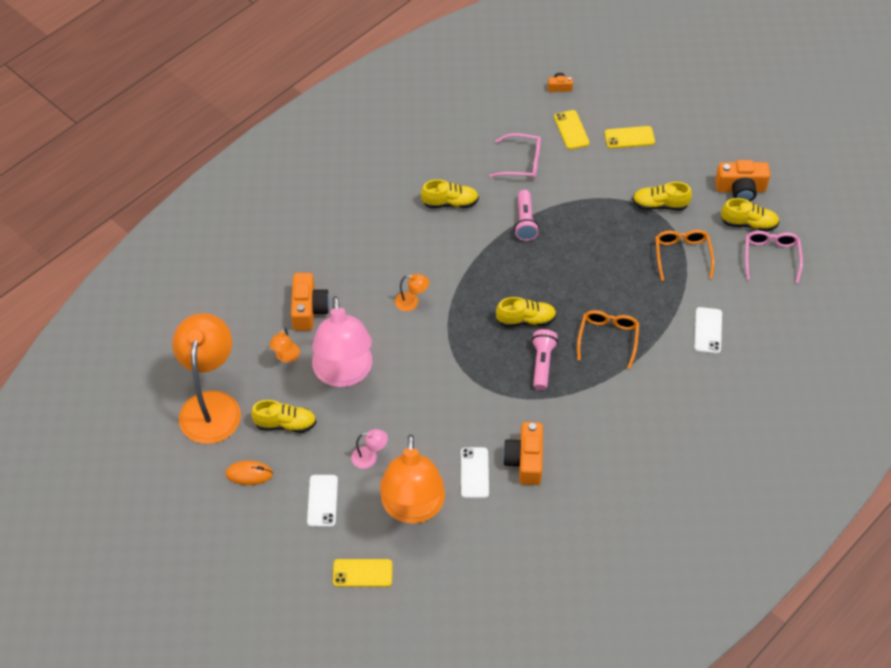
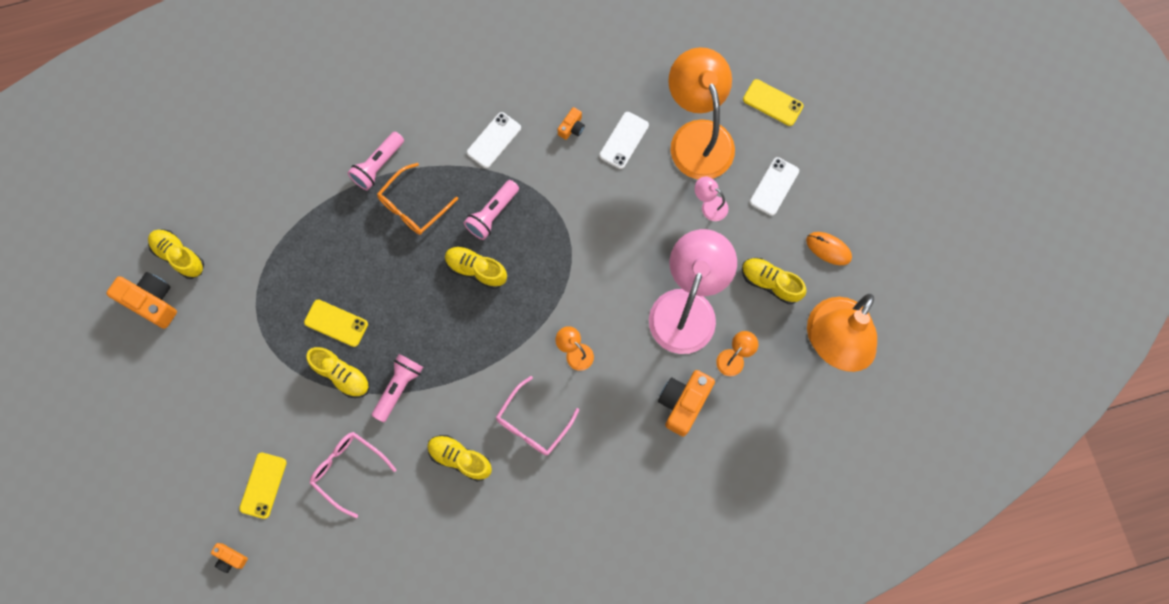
camera: 150 degrees left, 20 degrees up
orange lamp [380,434,445,524] -> orange lamp turned 45 degrees counterclockwise [668,47,735,179]
orange camera [503,422,543,485] -> orange camera [557,107,585,140], size x0.51
yellow phone [604,126,655,148] -> yellow phone moved to [304,299,368,347]
yellow shoe [632,182,692,210] -> yellow shoe moved to [306,347,370,398]
orange glasses [655,230,715,281] -> none
white phone [694,307,722,354] -> white phone moved to [467,112,521,168]
pink glasses [745,231,803,283] -> pink glasses moved to [496,376,579,455]
none -> pink flashlight [347,132,404,190]

